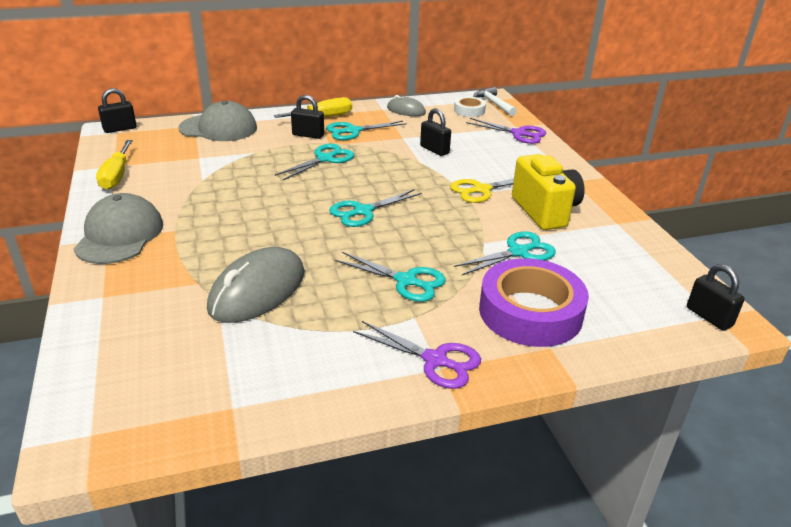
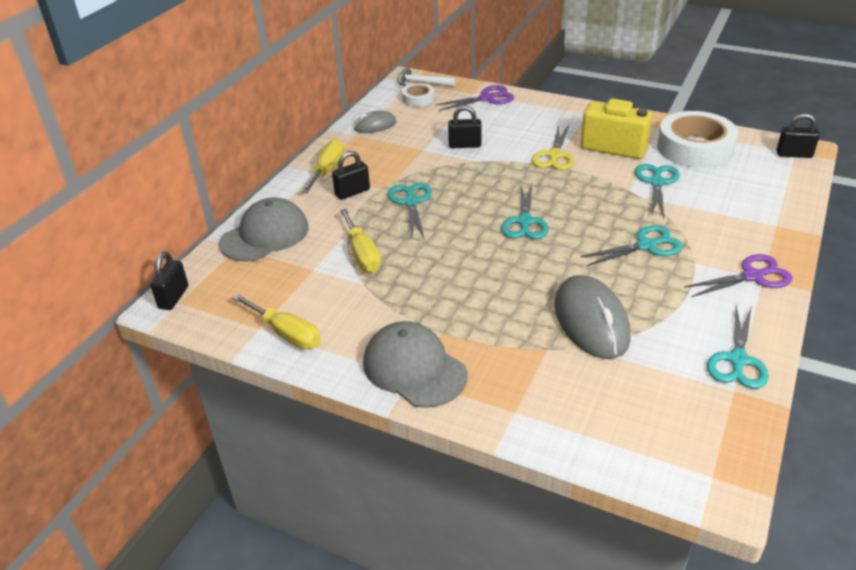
camera: 45 degrees left, 5 degrees up
turquoise scissors [326,121,407,140] -> turquoise scissors moved to [707,305,769,389]
purple tape [479,258,589,347] -> none
none -> yellow screwdriver [340,209,381,272]
none -> white tape [657,111,738,168]

